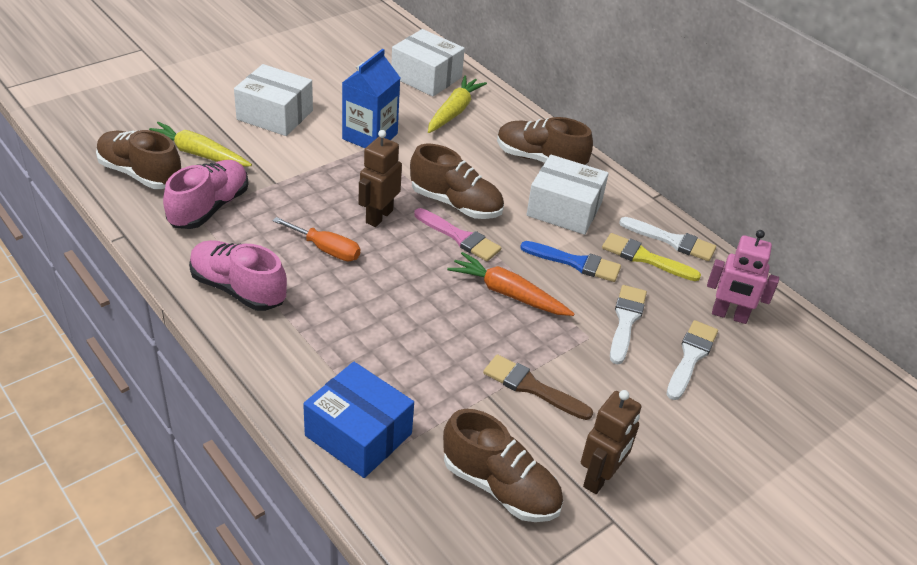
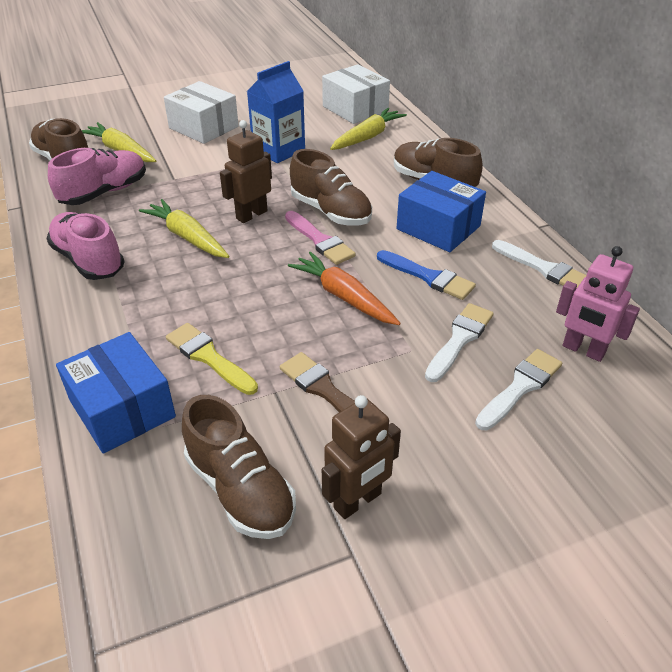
camera: 20 degrees right, 0 degrees up
orange screwdriver [273,217,360,261] -> yellow carrot [139,199,229,258]
white box [527,155,609,235] -> blue box [397,171,486,252]
yellow brush [602,233,701,281] -> yellow brush moved to [166,323,258,395]

